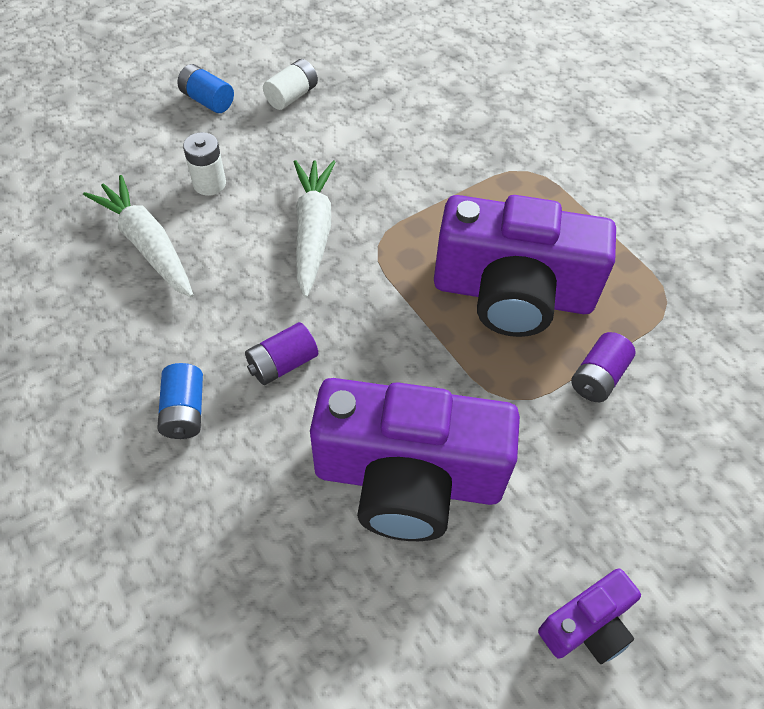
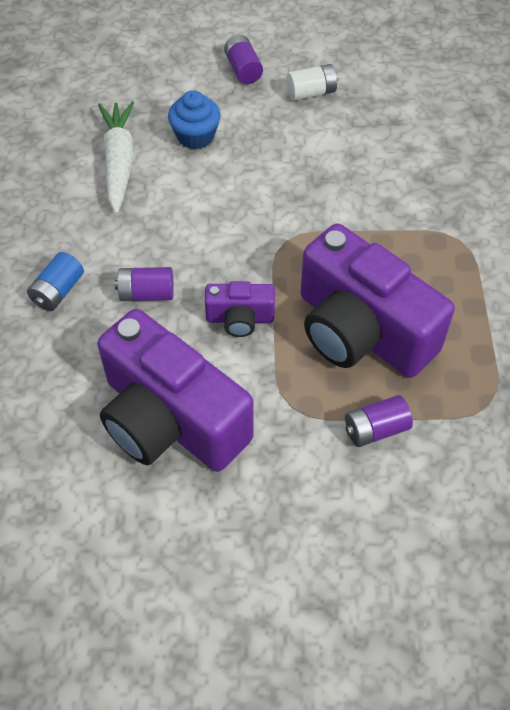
camera: 35 degrees right, 0 degrees up
blue battery [177,64,234,113] -> purple battery [224,35,263,84]
white battery [183,132,226,196] -> blue cupcake [168,90,221,149]
white carrot [294,160,336,298] -> none
purple camera [538,569,641,664] -> purple camera moved to [205,281,275,337]

